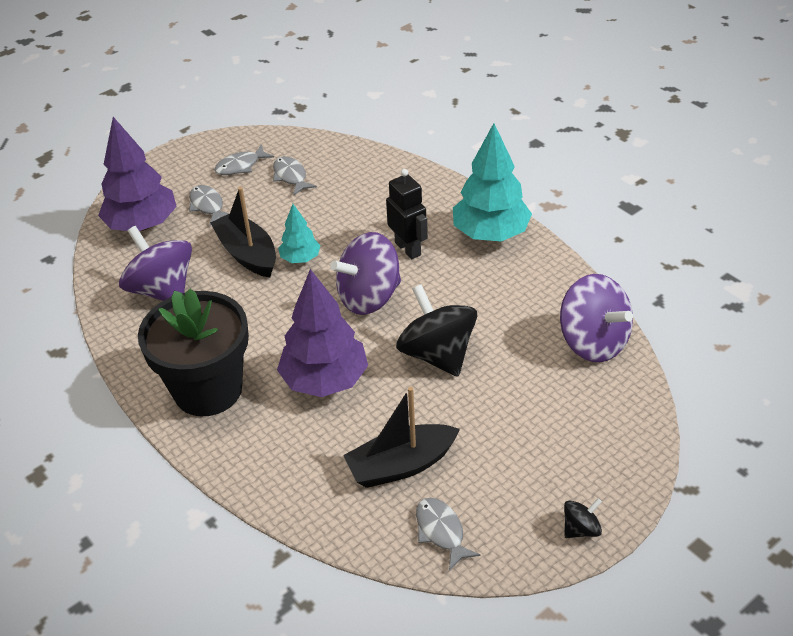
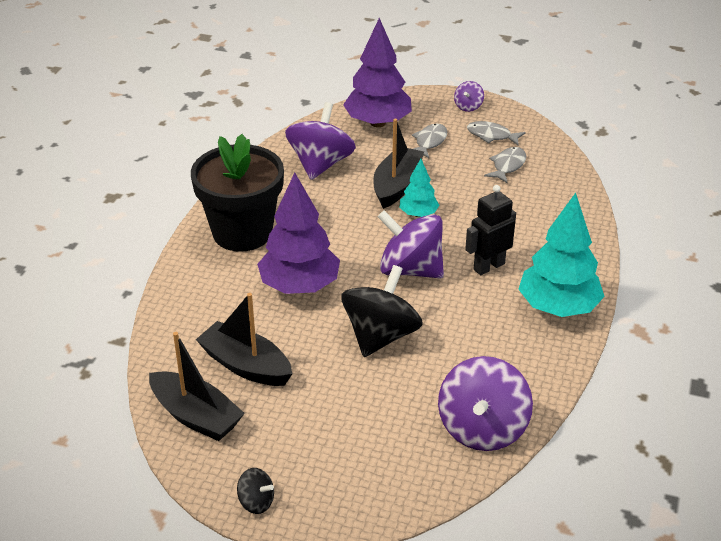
camera: 55 degrees right, 5 degrees down
black robot [386,169,428,259] -> black robot turned 150 degrees counterclockwise [465,185,516,275]
grey fish [416,498,480,571] -> black boat [149,332,245,441]
none -> purple spinning top [454,81,484,112]

